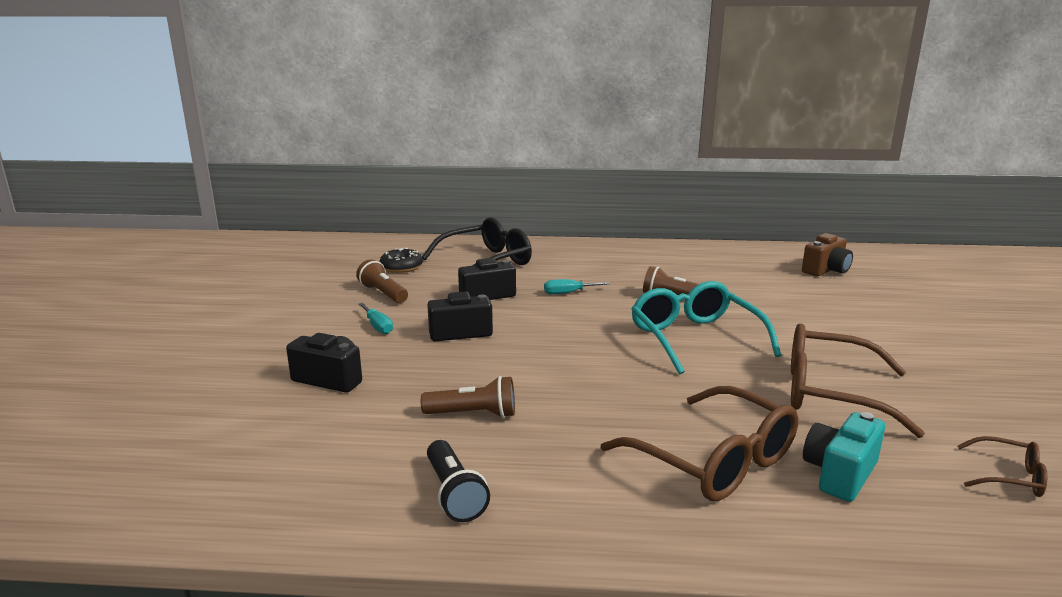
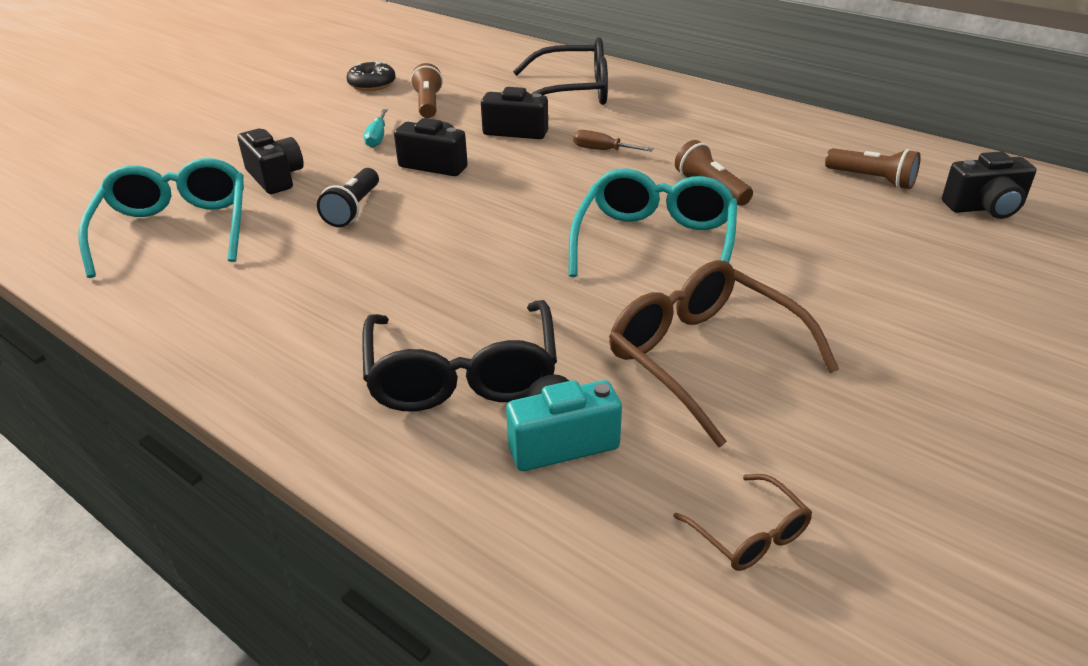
camera: 35 degrees right, 15 degrees up
black donut [380,248,423,273] -> black donut moved to [347,61,396,91]
brown flashlight [421,376,515,418] -> brown flashlight moved to [825,148,921,189]
black flashlight [427,440,490,522] -> black flashlight moved to [317,168,379,227]
turquoise screwdriver [544,279,610,294] -> brown screwdriver [573,130,654,152]
brown glasses [601,386,798,501] -> black glasses [362,300,557,411]
brown camera [802,233,853,276] -> black camera [942,151,1036,219]
none -> turquoise glasses [79,158,244,278]

